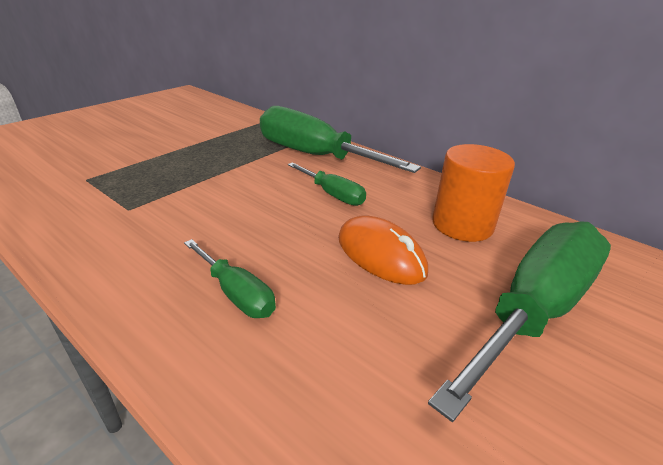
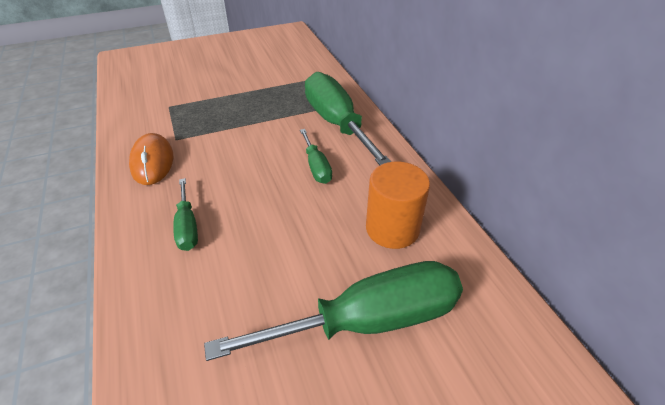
camera: 30 degrees right, 10 degrees up
orange mouse [338,215,428,285] -> orange mouse moved to [129,133,173,185]

